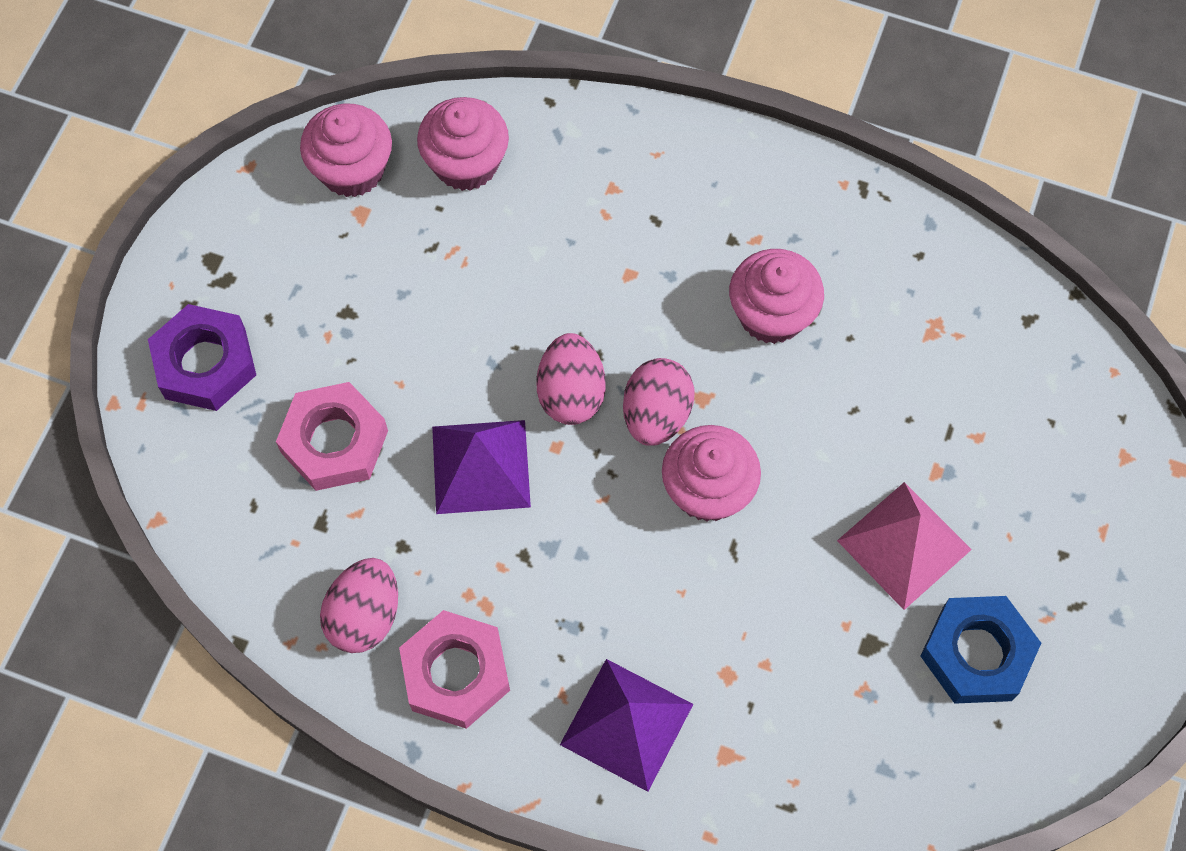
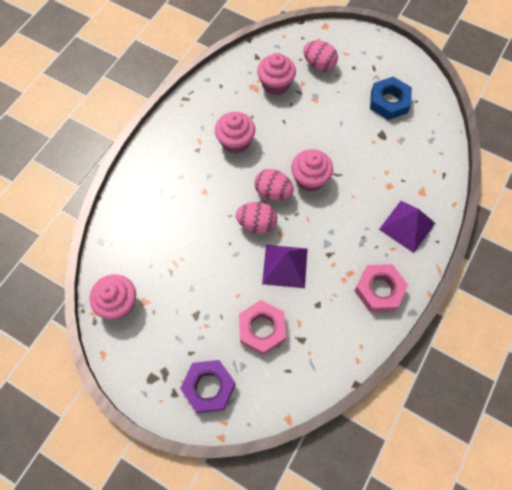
camera: 80 degrees left, 0 degrees up
pink egg [320,558,398,653] -> pink egg moved to [304,41,338,72]
pink cupcake [417,97,509,191] -> pink cupcake moved to [257,53,296,95]
pink pyramid [837,482,972,610] -> none

